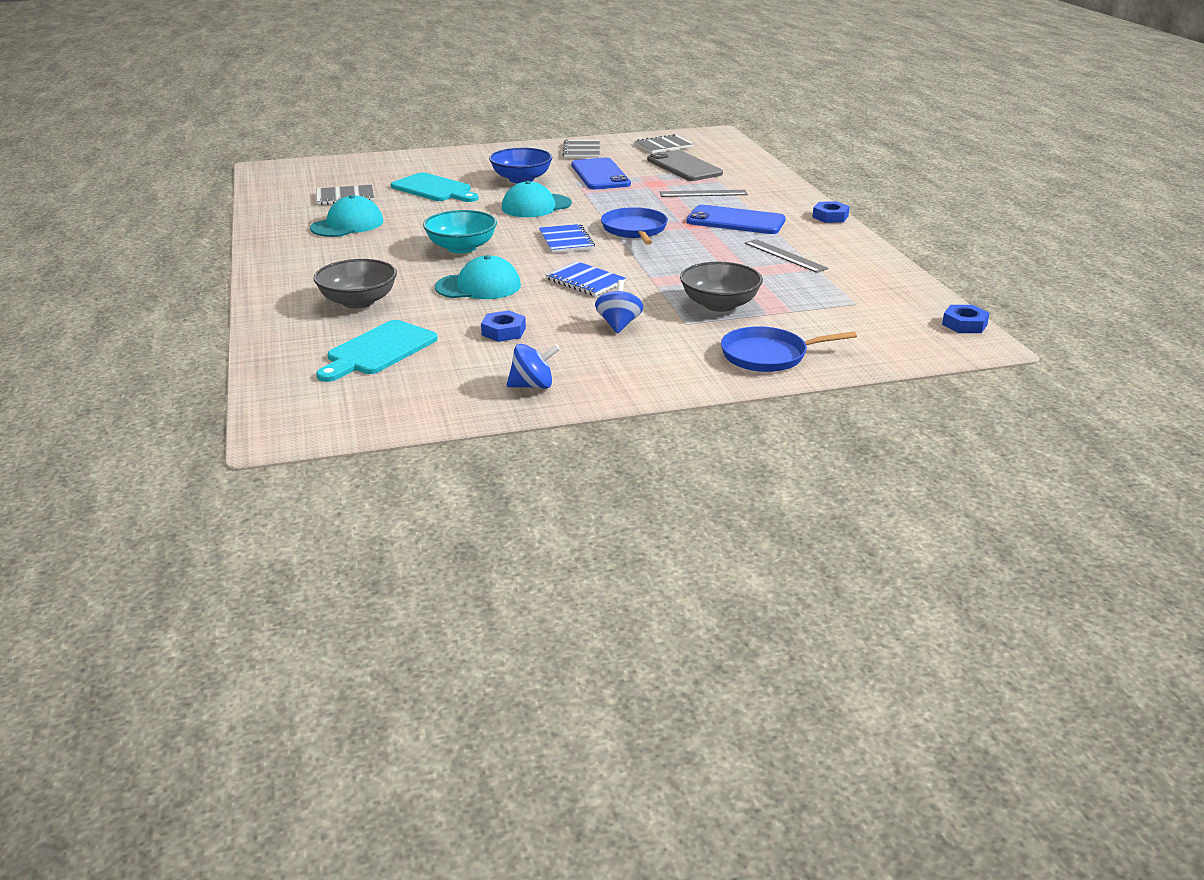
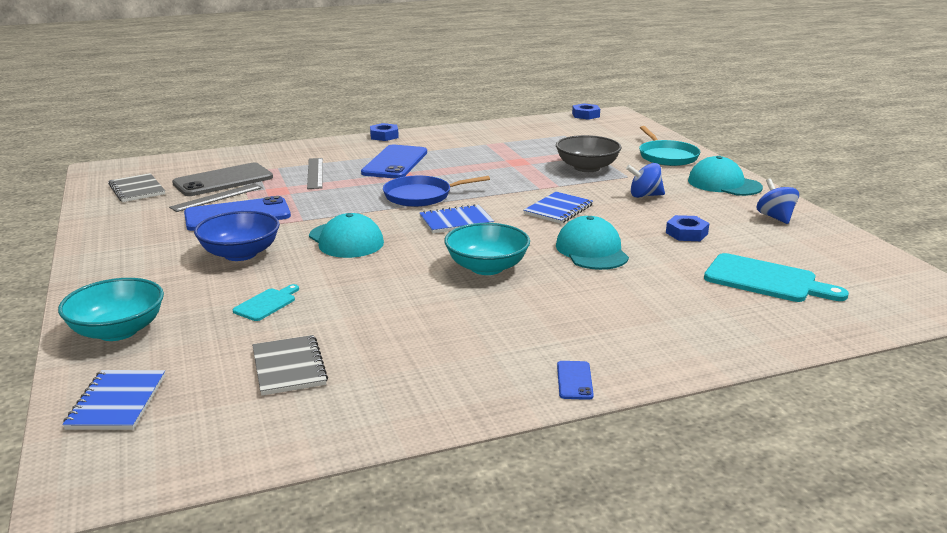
camera: 95 degrees left, 5 degrees down
turquoise cap [310,195,383,237] -> turquoise cap moved to [688,156,763,196]
grey bowl [314,259,397,309] -> none
turquoise cutting board [391,173,478,202] -> turquoise cutting board [232,284,299,321], size x0.54
grey notebook [562,140,600,158] -> none
blue pan [721,326,857,372] -> turquoise pan [639,126,700,166]
grey ruler [745,239,828,273] -> grey ruler moved to [169,183,263,212]
none -> turquoise bowl [58,278,164,341]
none -> blue notebook [63,370,165,430]
none -> blue phone [557,361,594,400]

